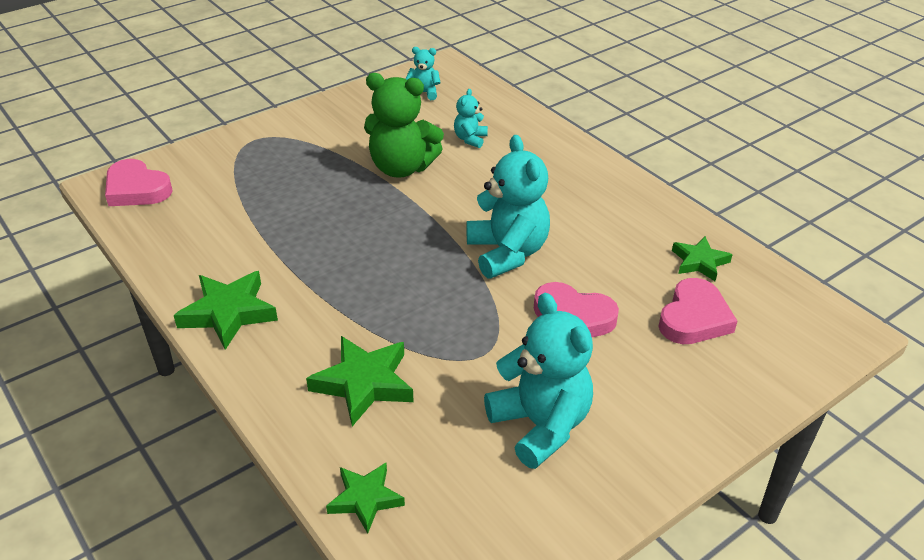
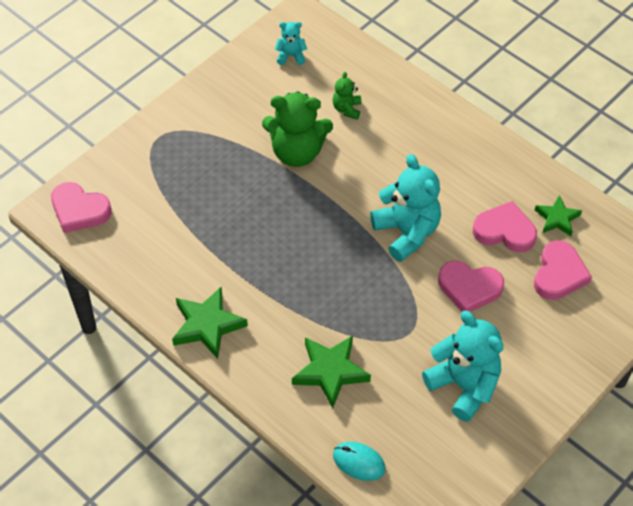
camera: 10 degrees left, 15 degrees up
green star [326,463,405,534] -> turquoise mouse [333,442,386,481]
turquoise teddy bear [454,89,488,148] -> green teddy bear [333,72,362,120]
none -> pink heart [473,201,537,252]

